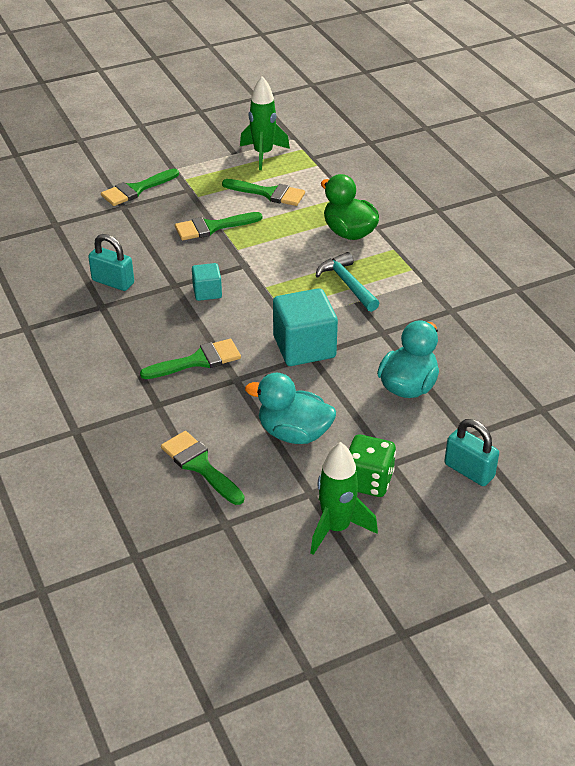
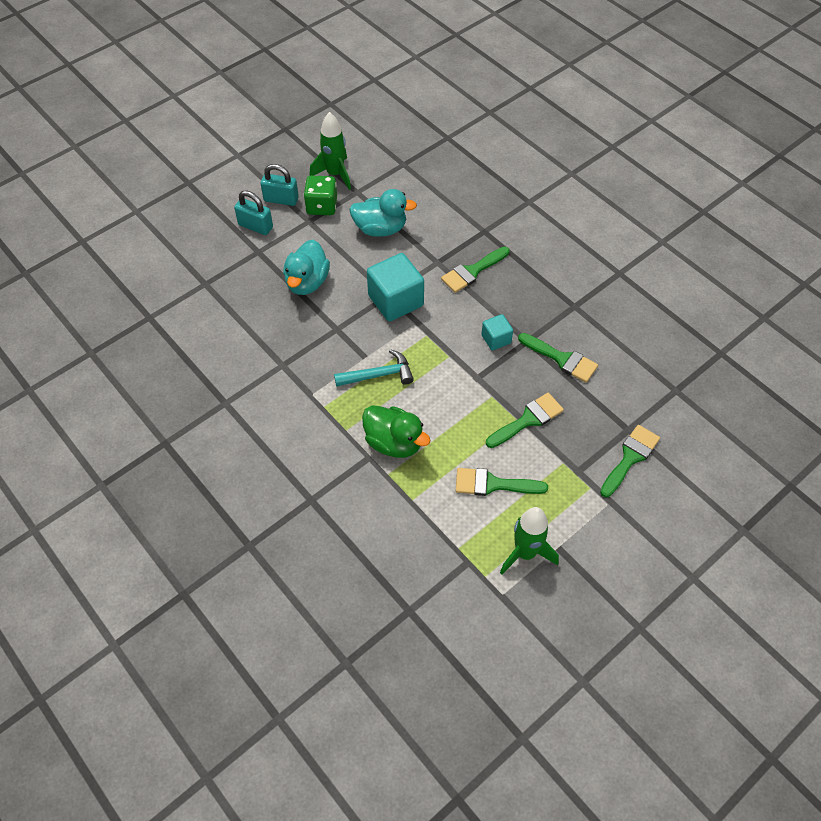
camera: 165 degrees right, 15 degrees up
turquoise padlock [88,234,134,291] -> turquoise padlock moved to [261,164,299,206]
green brush [161,431,245,505] -> green brush moved to [518,333,598,383]
turquoise hammer [316,252,380,312] -> turquoise hammer turned 60 degrees counterclockwise [334,349,414,387]

